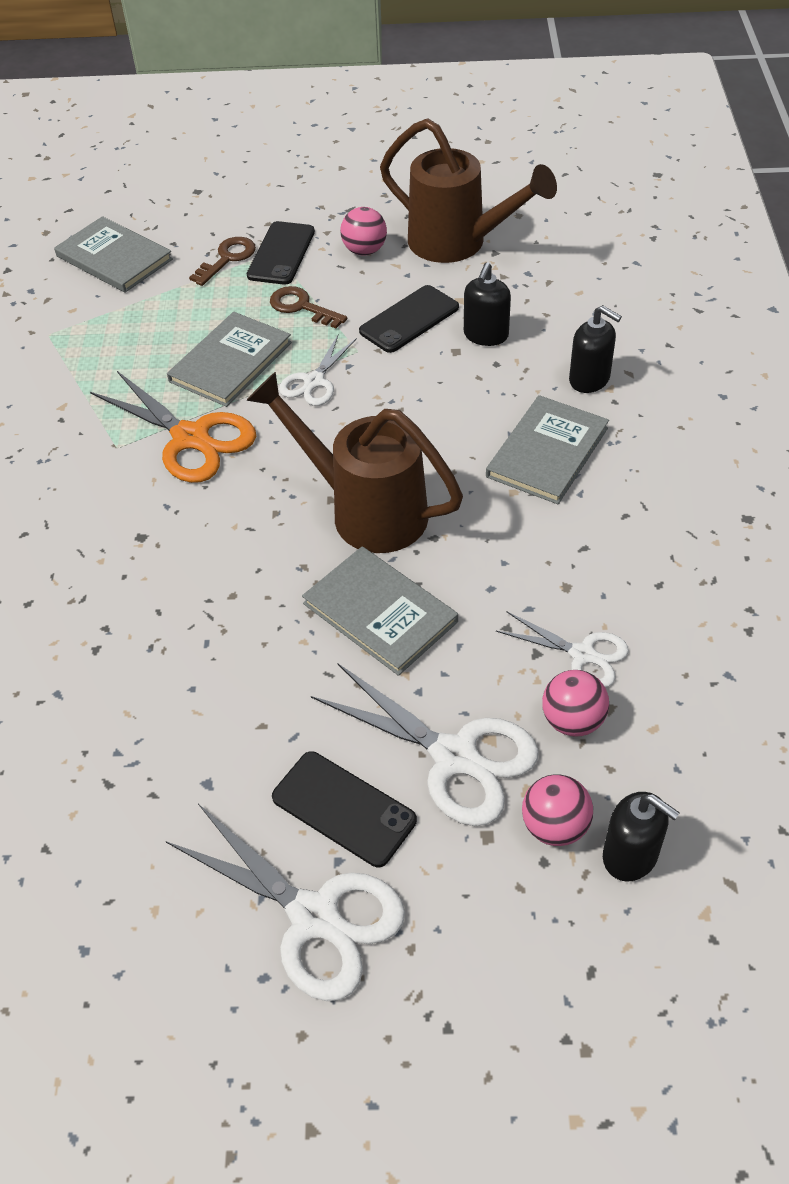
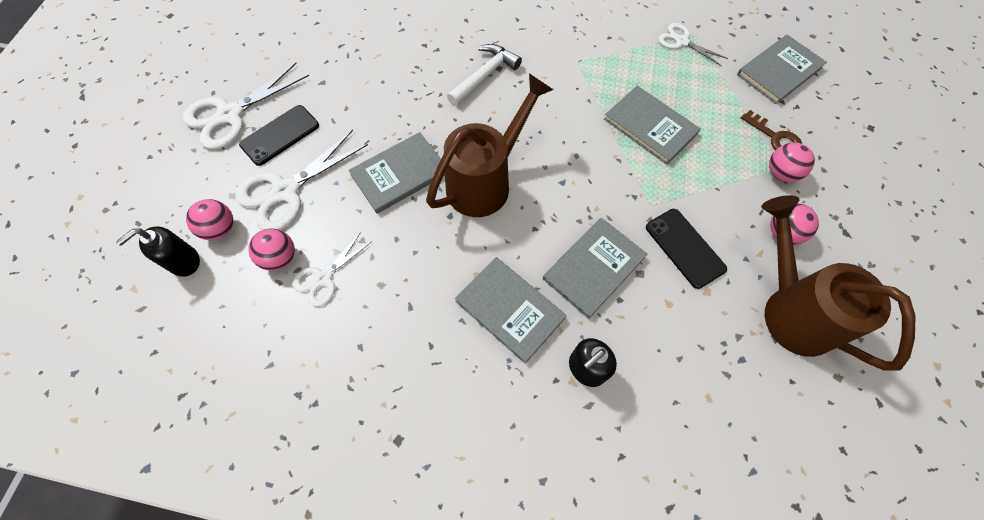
camera: 100 degrees right, 15 degrees up
orange scissors [90,371,256,483] -> none
black phone [247,221,315,285] -> pink ball [769,143,815,182]
brown key [270,286,347,328] -> none
white scissors [279,335,357,406] -> white scissors moved to [658,23,728,66]
brown watering can [380,118,557,263] -> brown watering can turned 105 degrees clockwise [761,195,915,371]
black soap dispenser [464,262,511,346] -> none
none -> white hammer [447,44,522,106]
none -> grey book [543,218,647,319]

